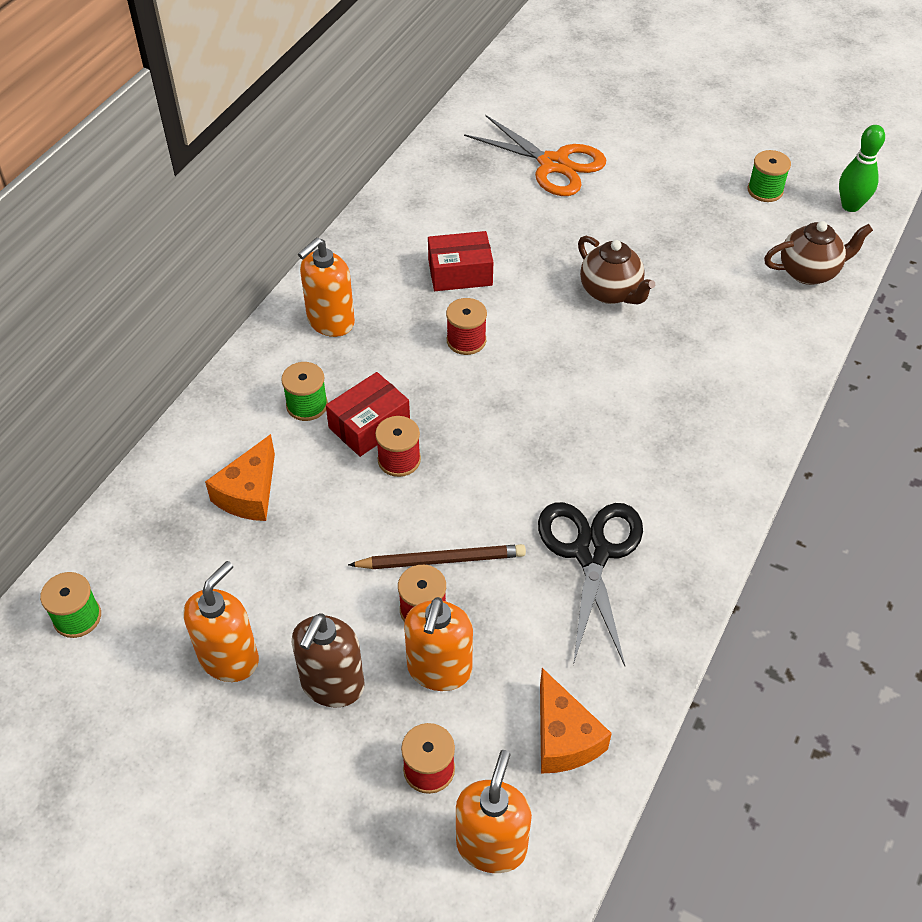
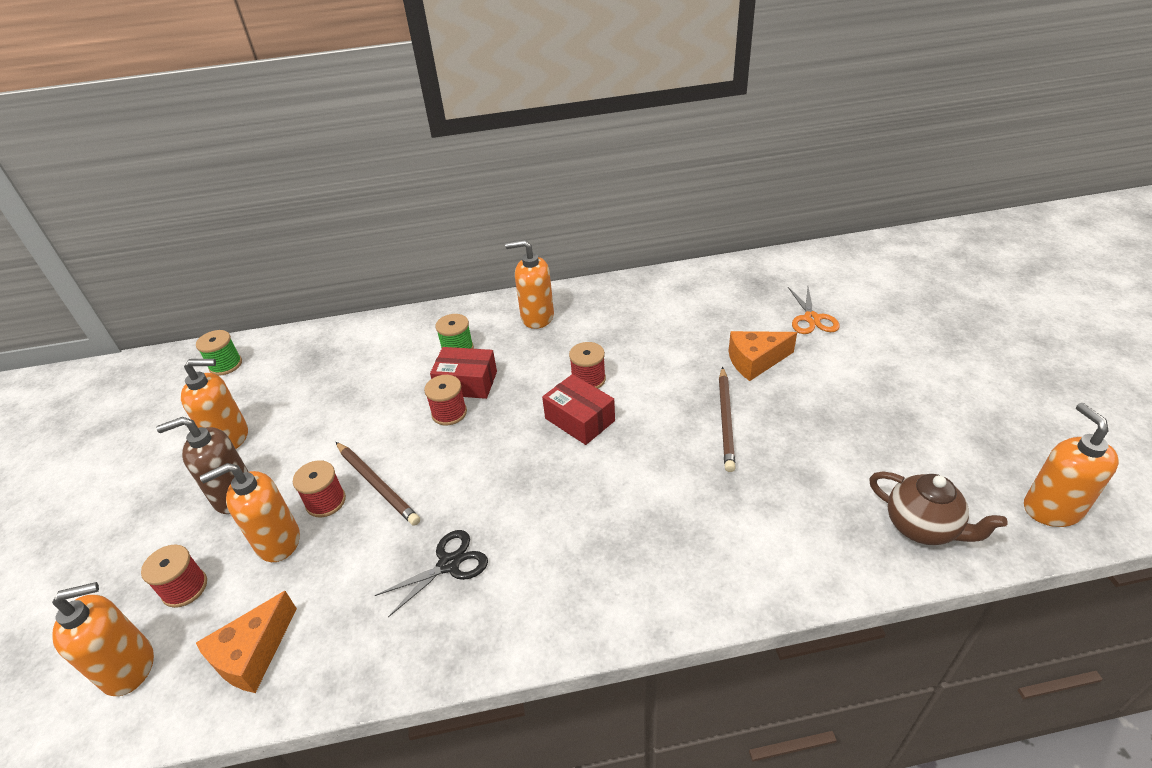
camera: 55 degrees right, 10 degrees down
orange cheese [205,434,275,521] -> orange cheese moved to [729,331,797,381]
red box [428,231,493,291] -> red box moved to [542,374,615,445]
orange scissors [464,115,606,196] -> orange scissors [788,287,840,334], size x0.61
black scissors [538,502,643,666] -> black scissors [374,530,488,617], size x0.61
brown teapot [578,236,655,304] -> brown pencil [719,367,736,472]
green spool [748,150,791,202] -> none
green bowling pin [839,125,885,212] -> orange soap dispenser [1024,403,1119,527]

